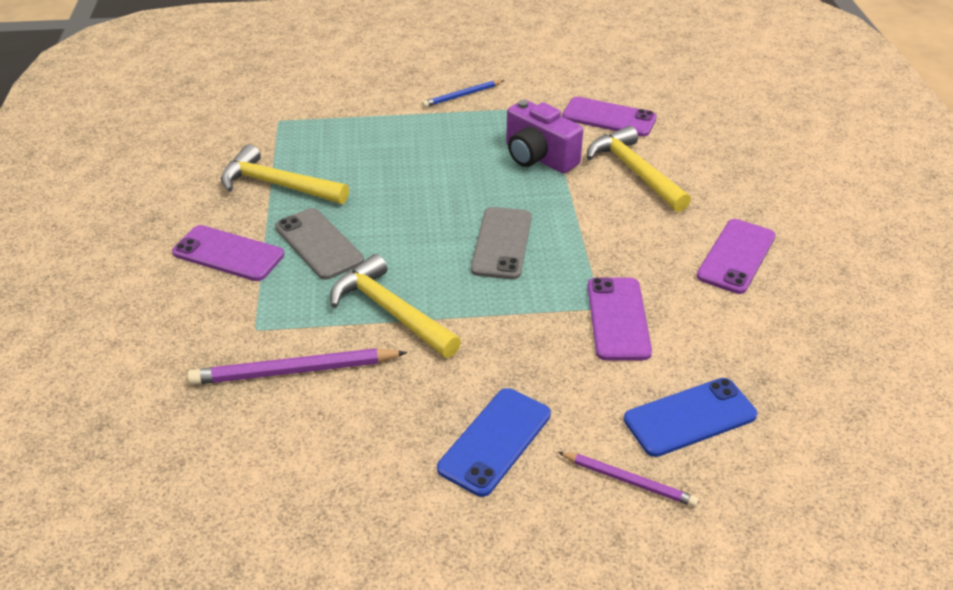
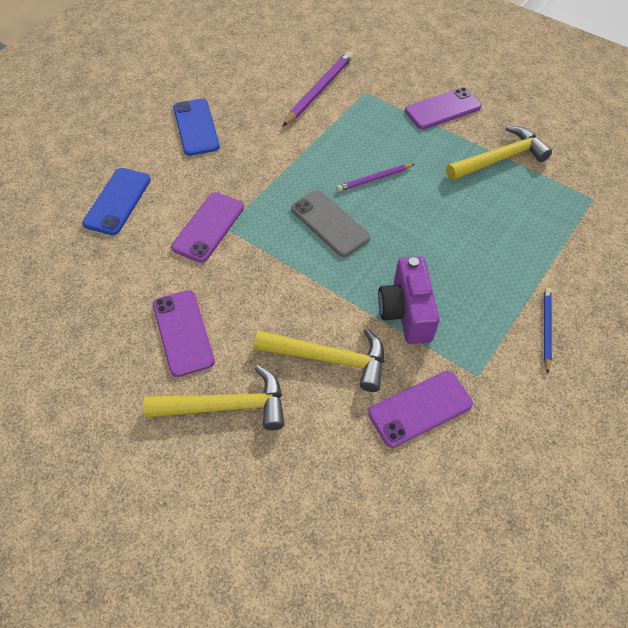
camera: 130 degrees right, 15 degrees up
grey phone [275,208,364,280] -> none
yellow hammer [330,254,461,358] -> yellow hammer moved to [143,365,284,430]
purple camera [506,100,583,173] -> purple camera turned 90 degrees counterclockwise [378,256,440,344]
purple pencil [558,452,698,507] -> purple pencil moved to [337,164,414,192]
purple phone [587,277,652,360] -> purple phone turned 75 degrees clockwise [171,192,244,263]

